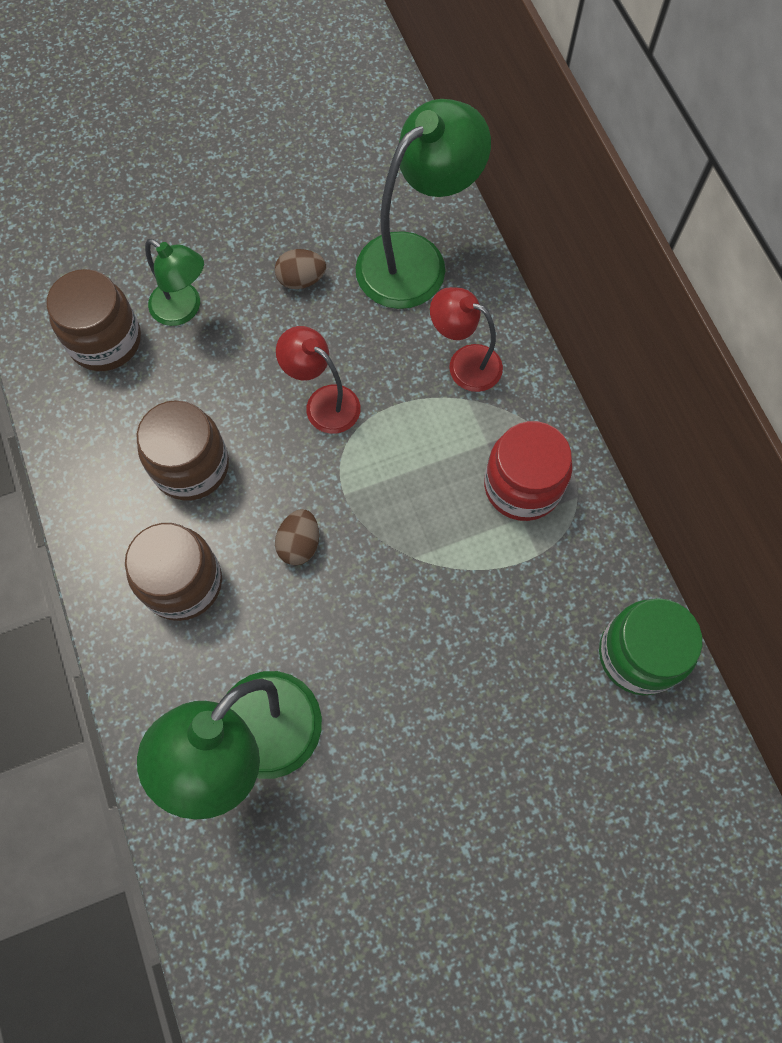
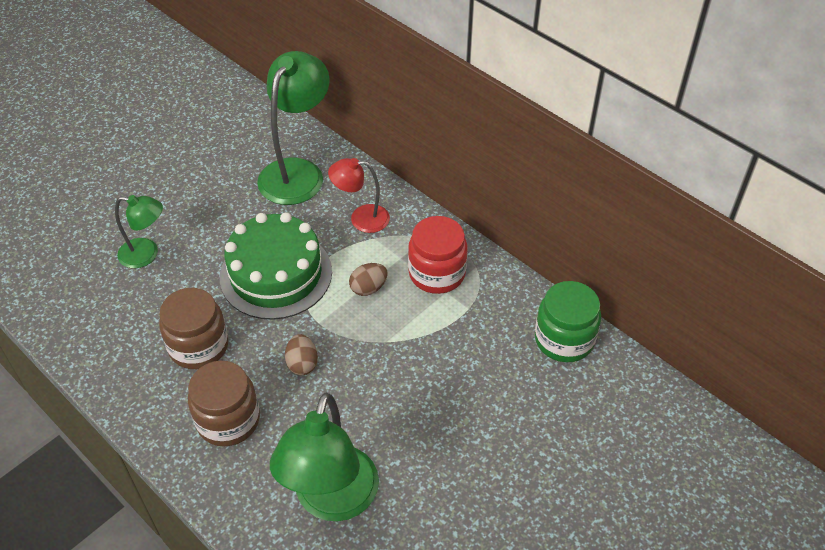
camera: 25 degrees left, 20 degrees down
brown jar [47,269,141,371] -> none
brown egg [275,249,326,289] -> brown egg moved to [349,263,387,296]
red lamp [276,326,360,434] -> green cake [220,212,332,320]

